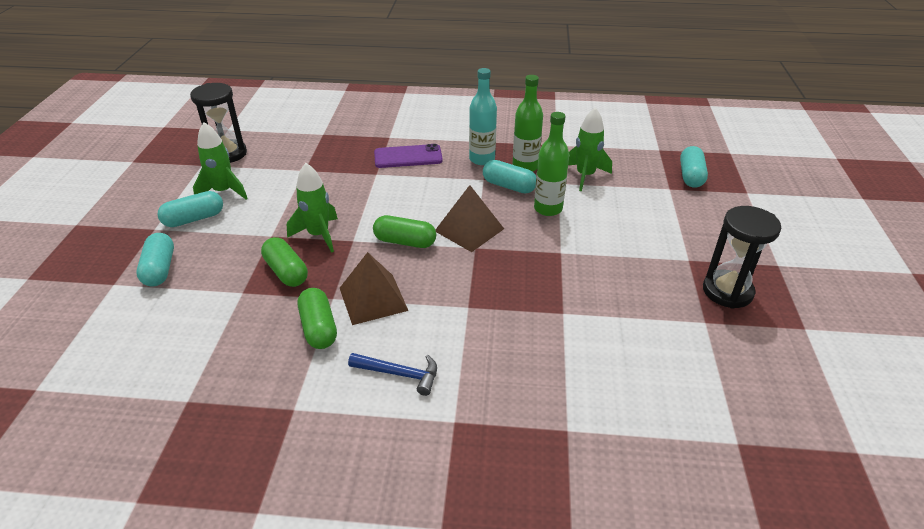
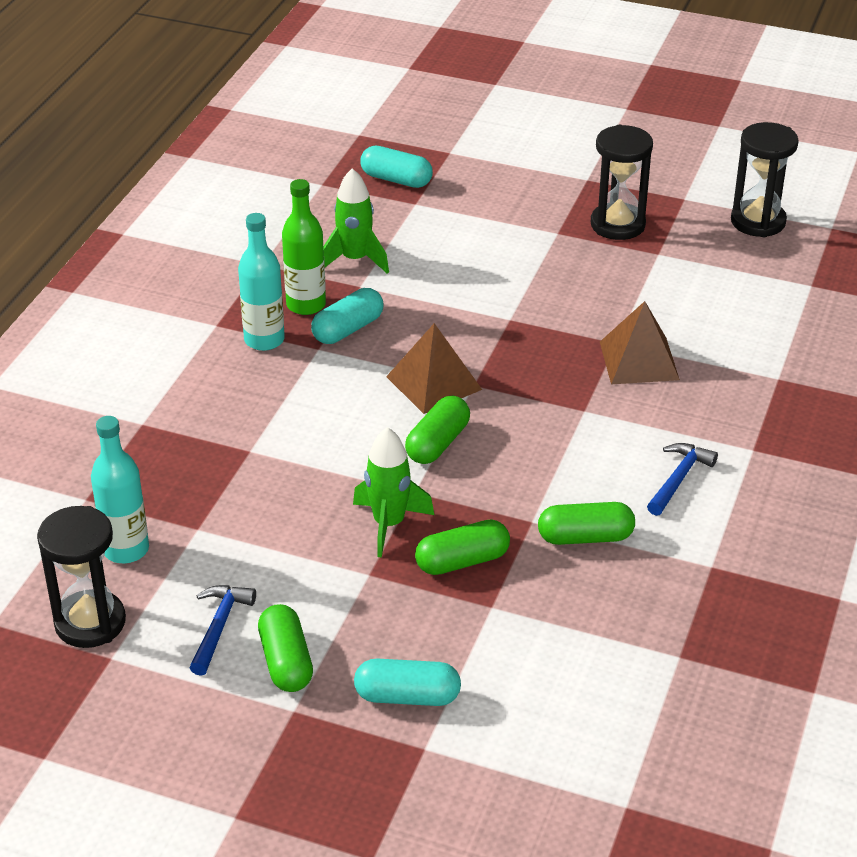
camera: 75 degrees left, 0 degrees up
turquoise capsule [157,191,223,227] -> green capsule [258,604,313,692]
green rocket [193,122,248,199] -> blue hammer [190,585,256,676]
brown pyramid [340,252,408,325] -> brown pyramid moved to [600,301,680,384]
purple phone [374,144,443,168] -> none
green bottle [534,112,569,216] -> none
none -> turquoise bottle [91,416,149,563]
none -> black hourglass [731,122,799,237]

